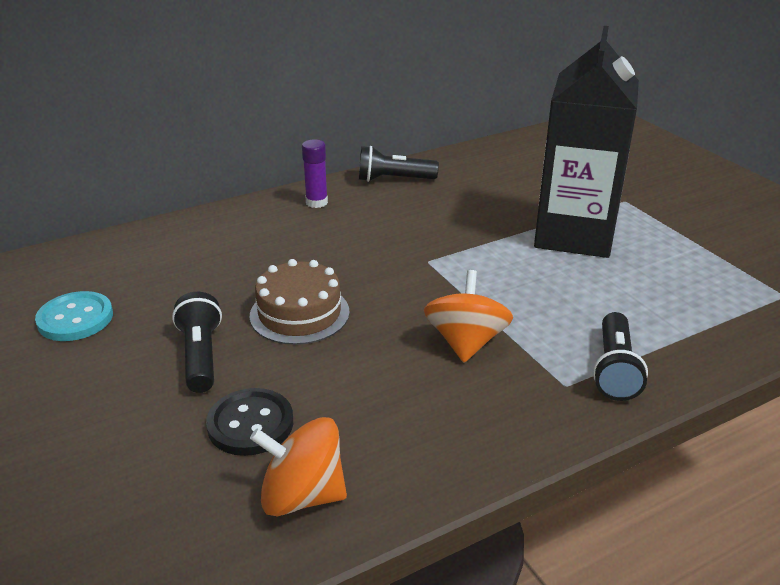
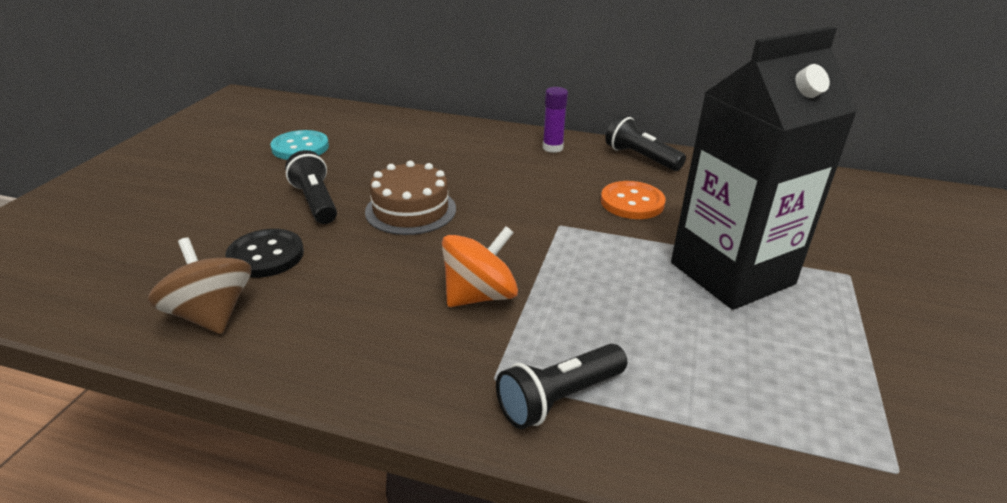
camera: 45 degrees right, 0 degrees up
black flashlight [172,292,222,393] -> black flashlight turned 60 degrees counterclockwise [285,150,337,224]
orange spinning top [250,417,347,516] -> brown spinning top [148,238,251,334]
none -> orange button [601,181,666,219]

